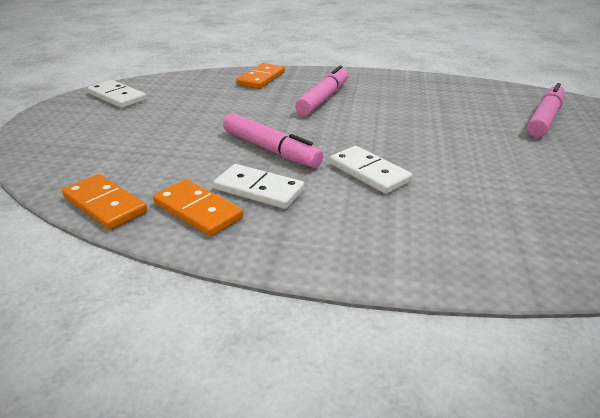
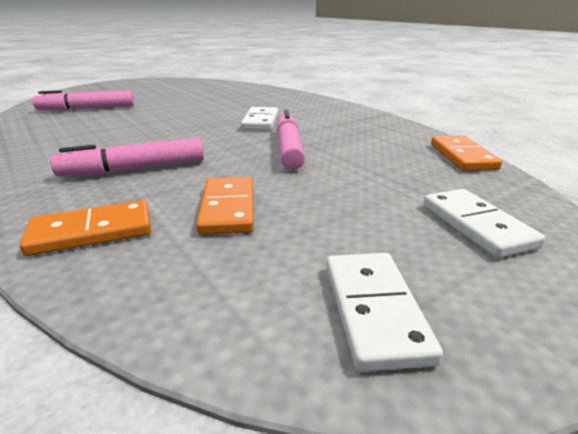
camera: 135 degrees left, 5 degrees down
orange domino [153,179,243,236] -> orange domino moved to [196,177,254,235]
white domino [213,164,305,209] -> white domino moved to [423,189,545,258]

